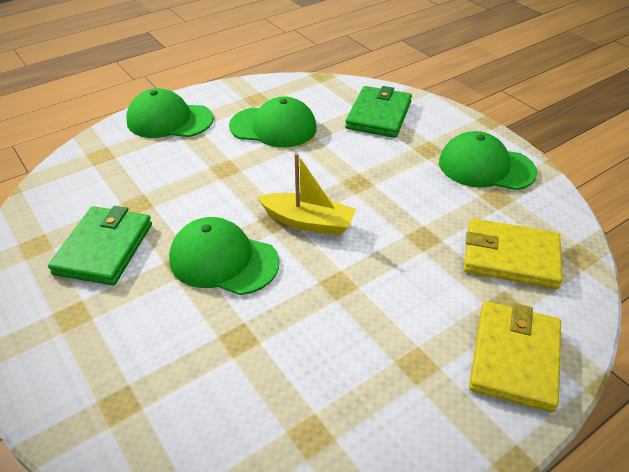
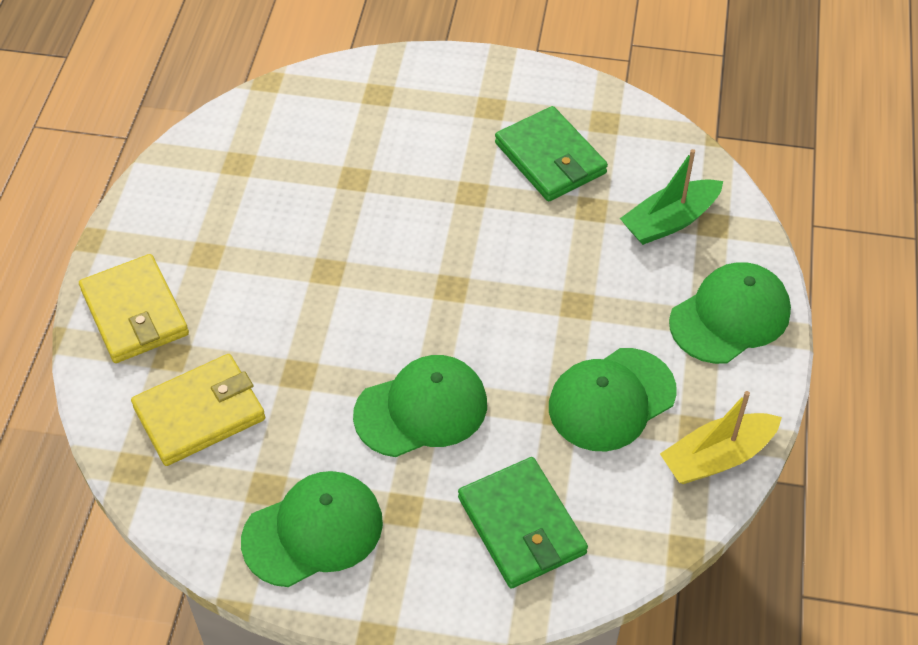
camera: 135 degrees right, 10 degrees up
green cap [169,217,279,295] -> green cap moved to [353,355,487,457]
yellow boat [257,153,356,236] -> yellow boat moved to [660,391,782,484]
none -> green boat [620,149,723,245]

